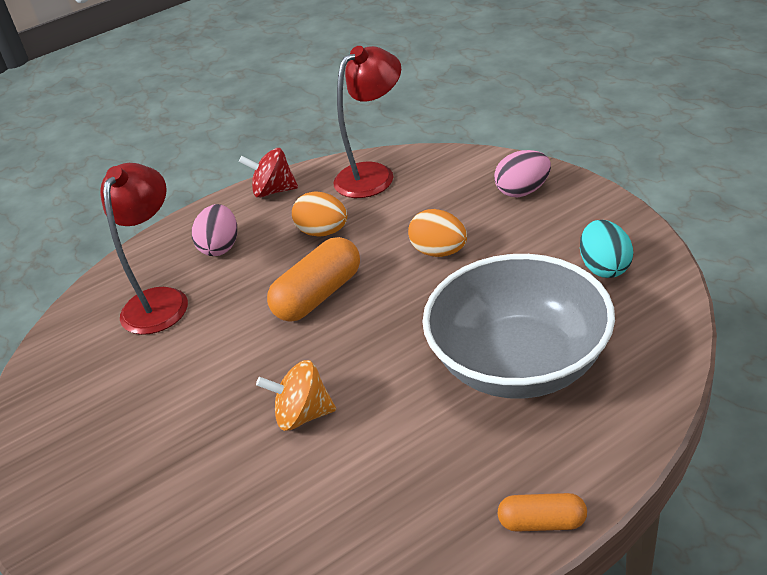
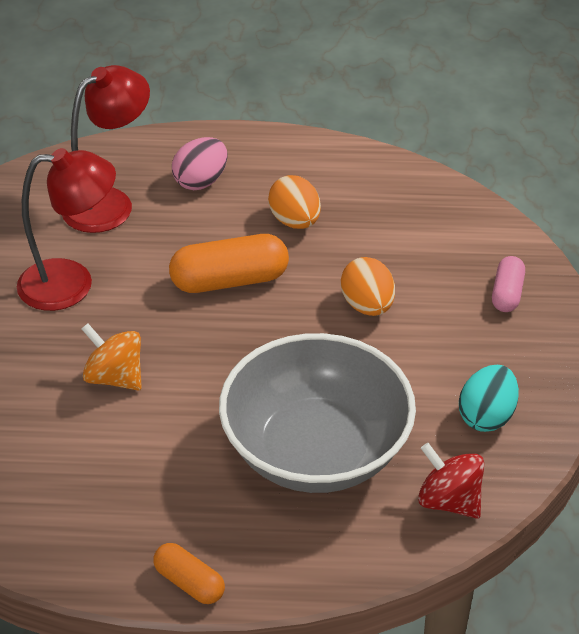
camera: 30 degrees right, 5 degrees up
red spinning top [239,148,298,198] -> red spinning top moved to [418,443,484,519]
red lamp [333,46,401,198] -> red lamp moved to [17,148,116,311]
pink egg [494,150,551,197] -> pink capsule [492,256,525,312]

